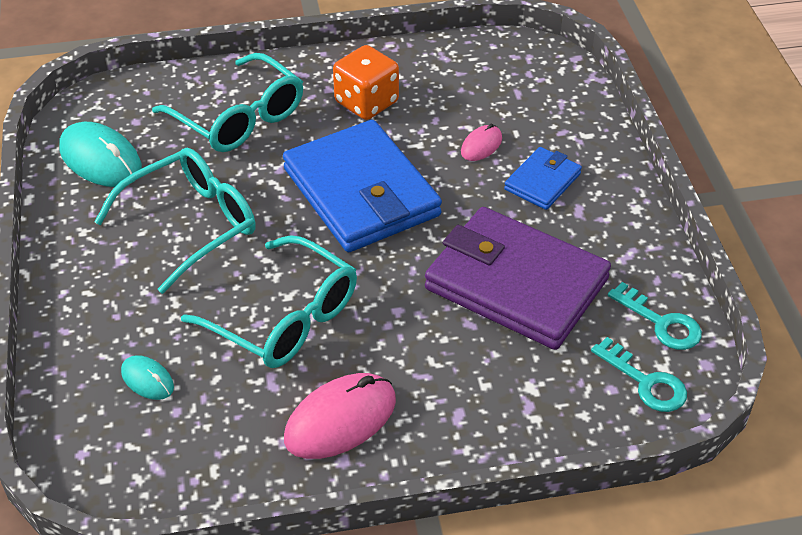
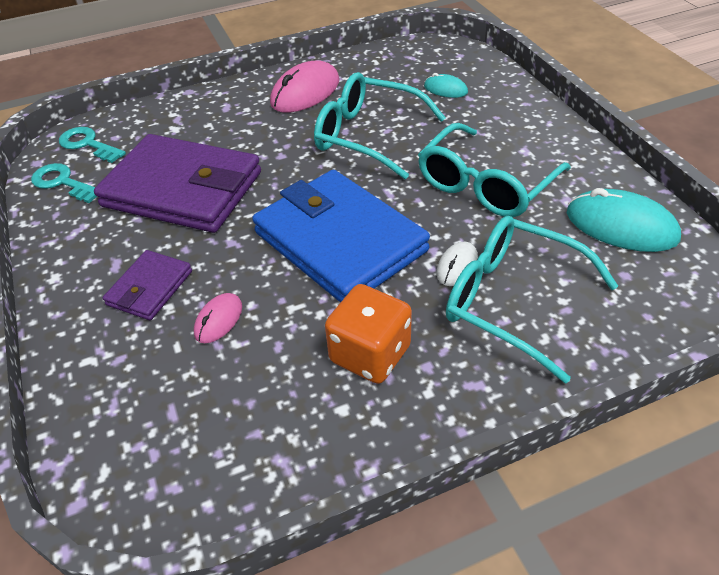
camera: 170 degrees right, 0 degrees up
blue wallet [504,147,582,210] -> purple wallet [103,250,192,320]
none -> white mouse [437,242,478,286]

